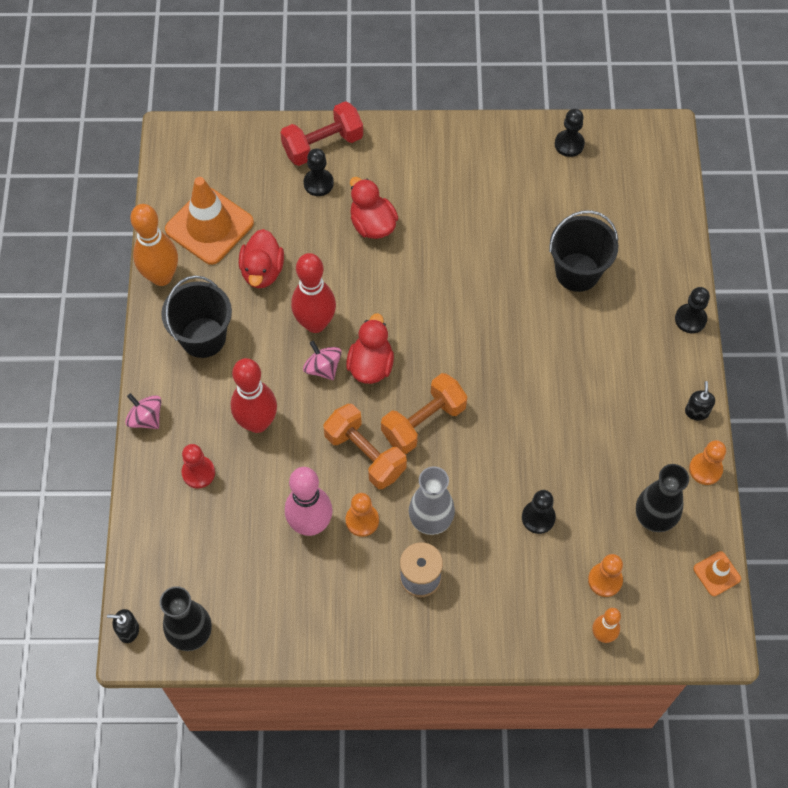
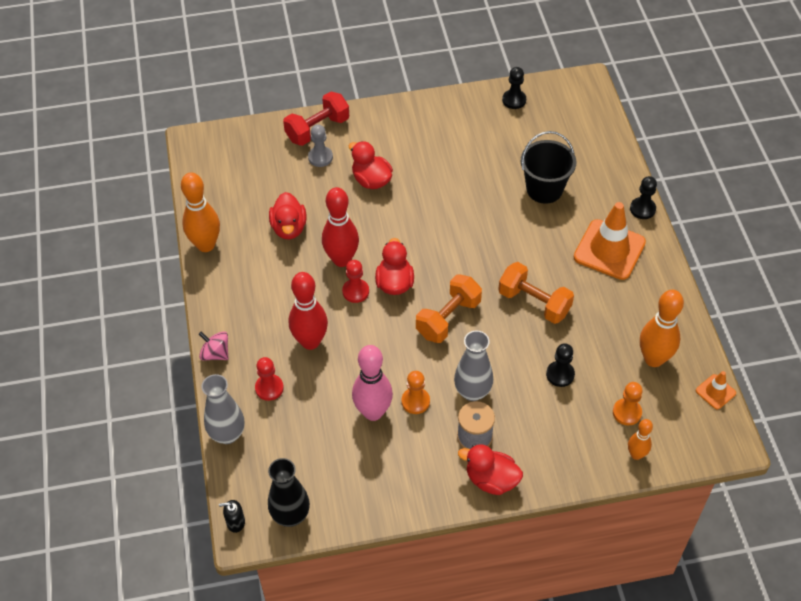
camera: 10 degrees left, 10 degrees down
black bucket [161,276,232,358] -> none
orange traffic cone [165,177,254,265] -> orange traffic cone moved to [574,202,646,280]
black pawn [303,148,334,196] -> grey pawn [308,124,333,167]
pink spinning top [303,341,342,380] -> red pawn [342,260,369,303]
orange dumbbell [323,404,407,489] -> orange dumbbell moved to [498,262,574,324]
black vase [636,464,689,532] -> orange bowling pin [640,290,684,367]
black soap dispenser [685,381,715,420] -> none
orange pawn [689,440,726,485] -> none
none -> grey vase [202,374,244,444]
none -> red duck [458,444,523,495]

